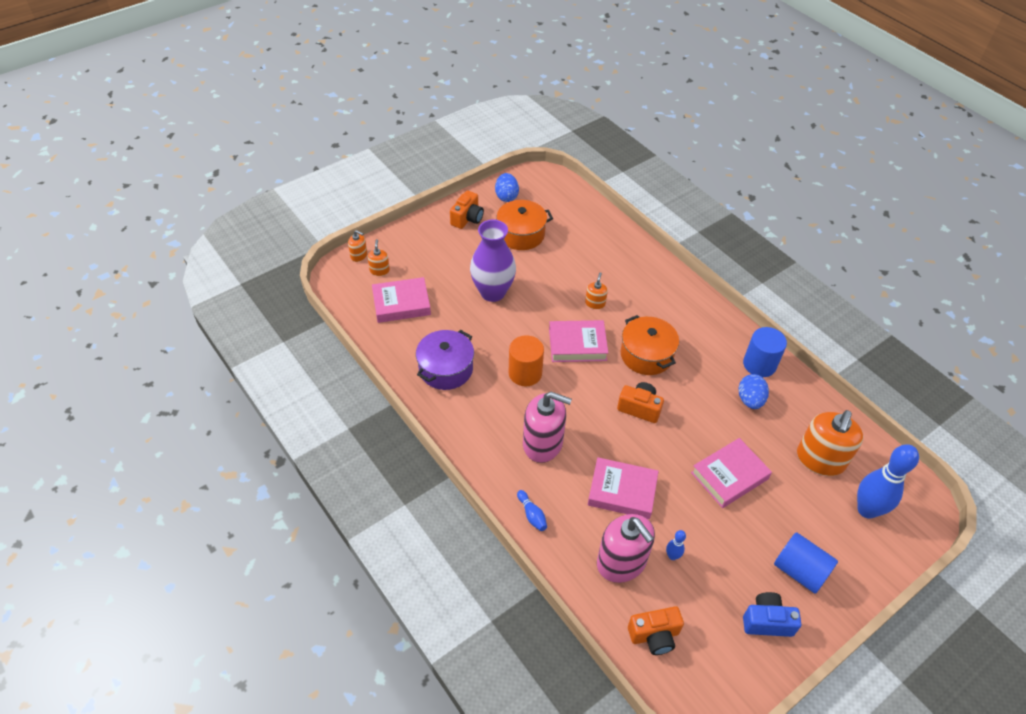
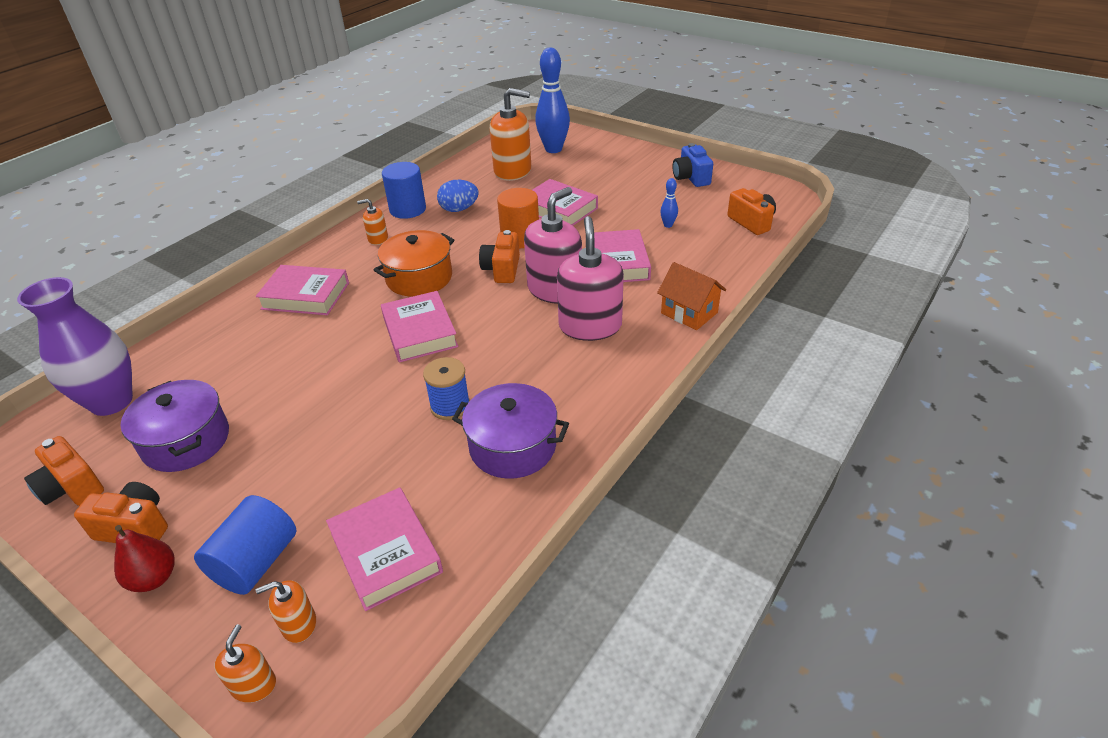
camera: 105 degrees left, 10 degrees down
purple vase [470,219,516,302] -> purple vase moved to [17,277,133,416]
blue egg [495,173,519,202] -> orange camera [24,436,104,506]
orange pot [496,200,553,250] -> purple pot [121,380,229,472]
orange cylinder [509,335,544,386] -> orange cylinder moved to [497,188,539,248]
blue bowling pin [517,490,547,531] -> orange house [657,262,726,330]
orange soap dispenser [585,272,608,309] -> orange soap dispenser moved to [357,199,388,245]
pink soap dispenser [597,514,655,583] -> pink soap dispenser moved to [524,187,582,304]
blue cylinder [774,532,838,594] -> blue cylinder moved to [194,495,297,595]
none -> red pear [114,525,175,592]
none -> pink book [256,265,349,315]
none -> blue spool [423,357,470,420]

